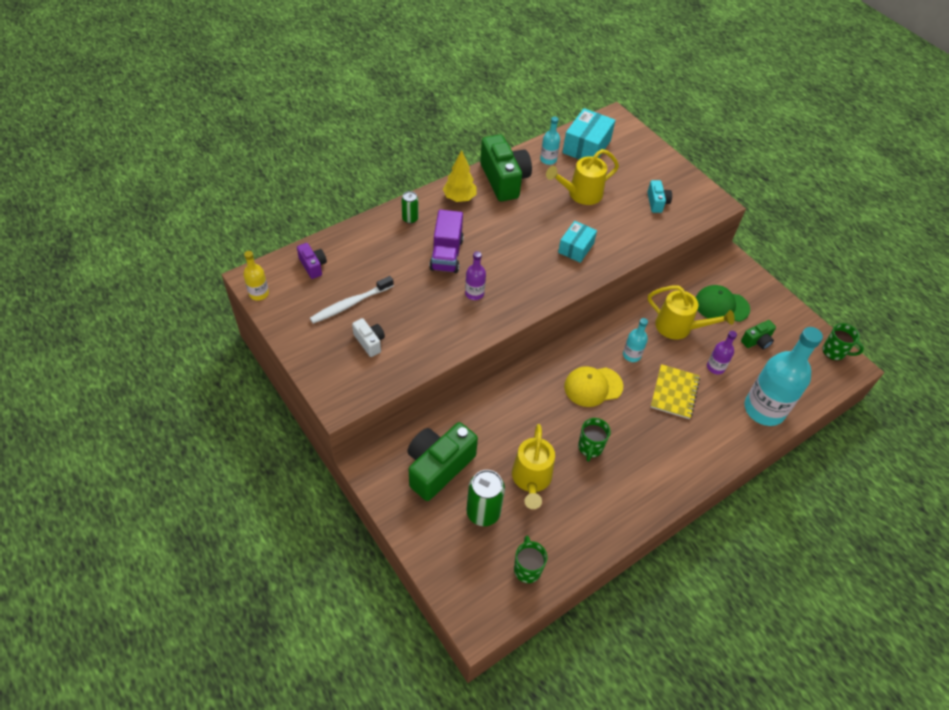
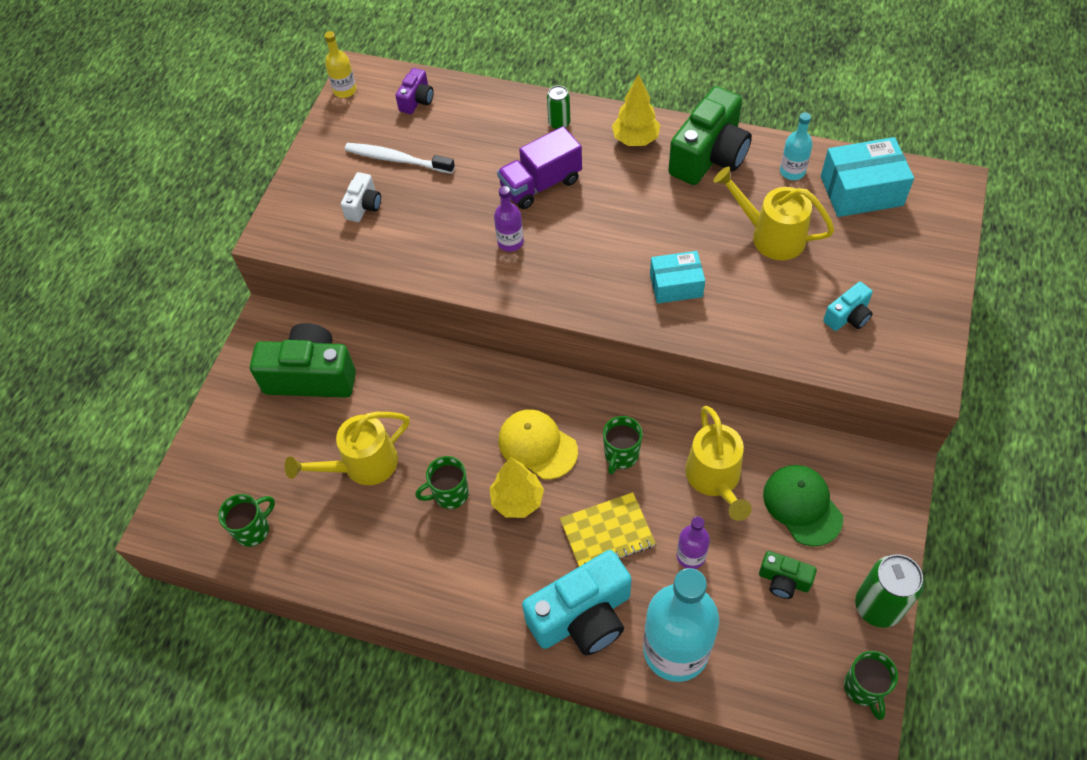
camera: 60 degrees right, 5 degrees up
green can [466,470,505,526] -> green can moved to [855,554,924,628]
turquoise bottle [623,318,648,362] -> green mug [603,416,642,475]
none -> yellow tree [490,457,544,518]
none -> turquoise camera [522,550,632,656]

